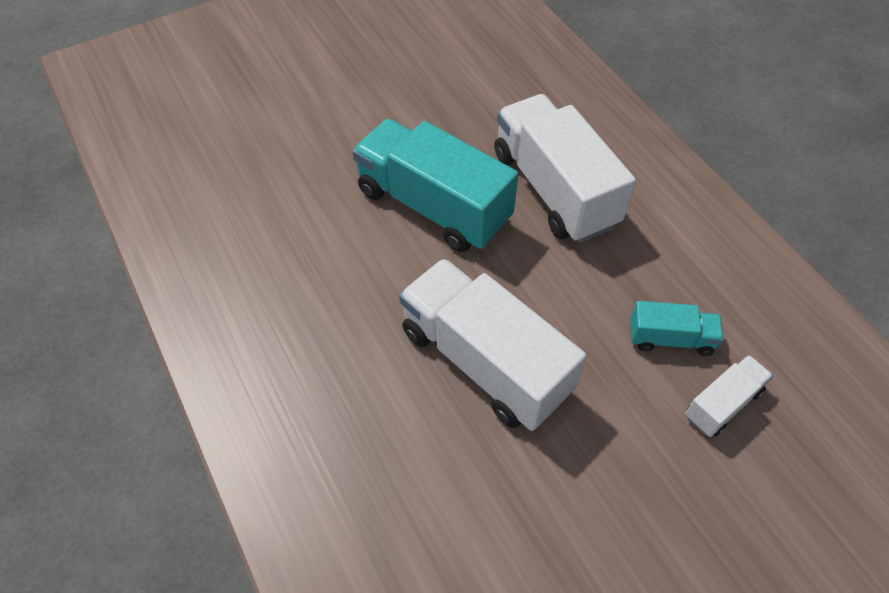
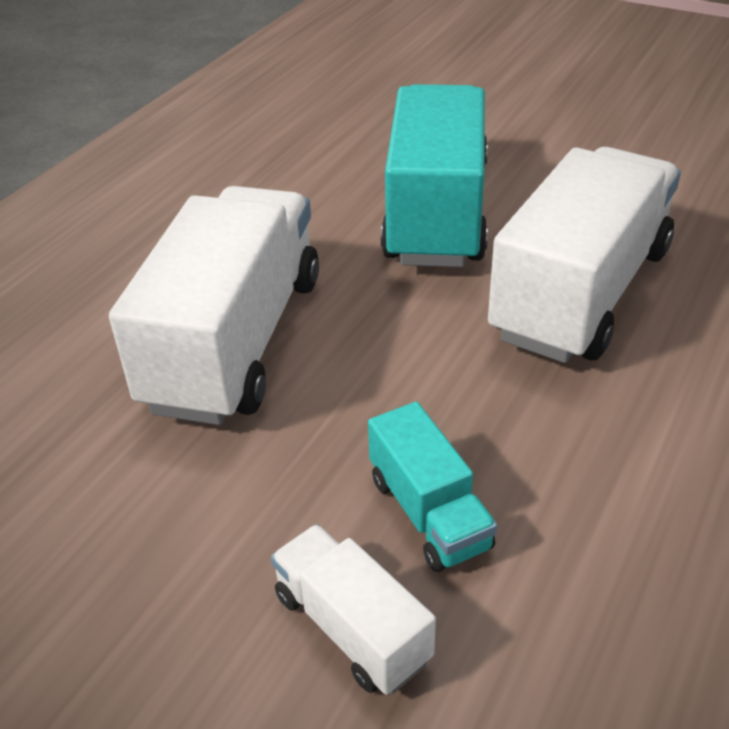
camera: 60 degrees right, 15 degrees down
white truck [685,355,773,437] -> white truck turned 150 degrees counterclockwise [271,524,436,695]

